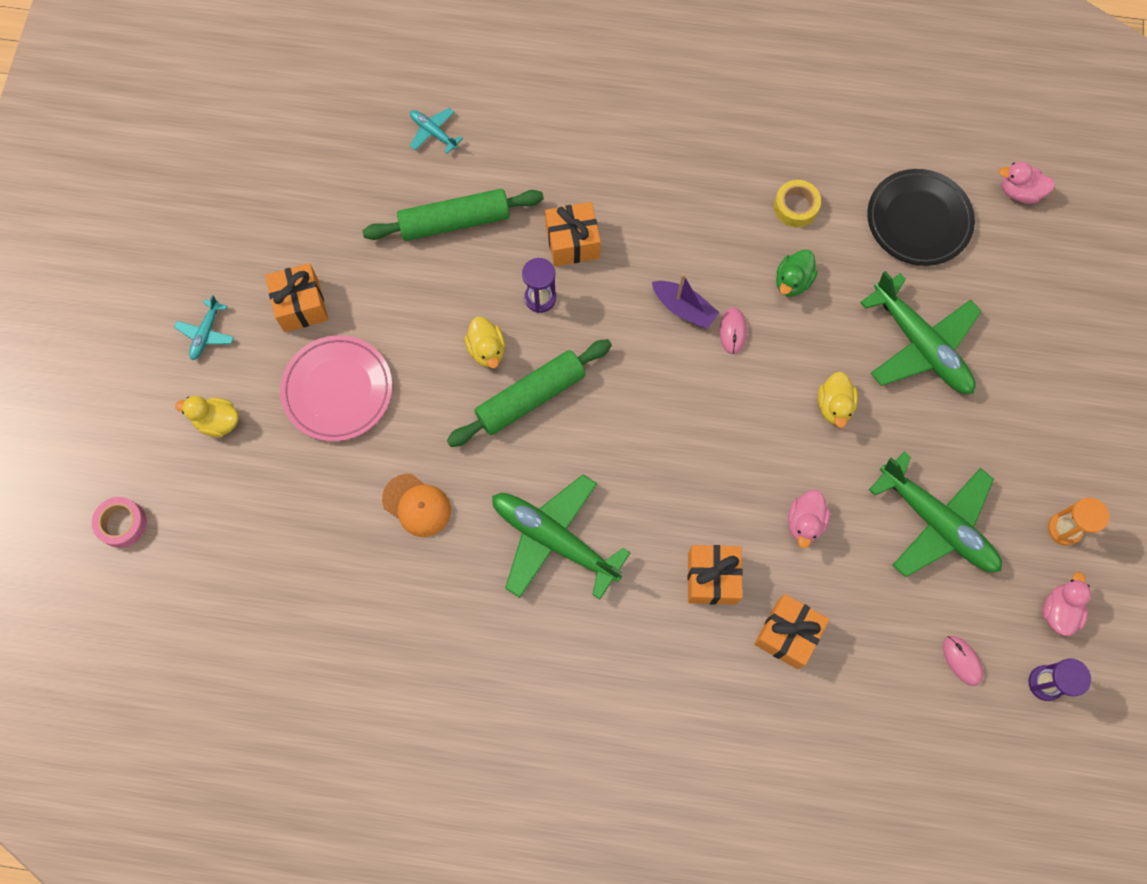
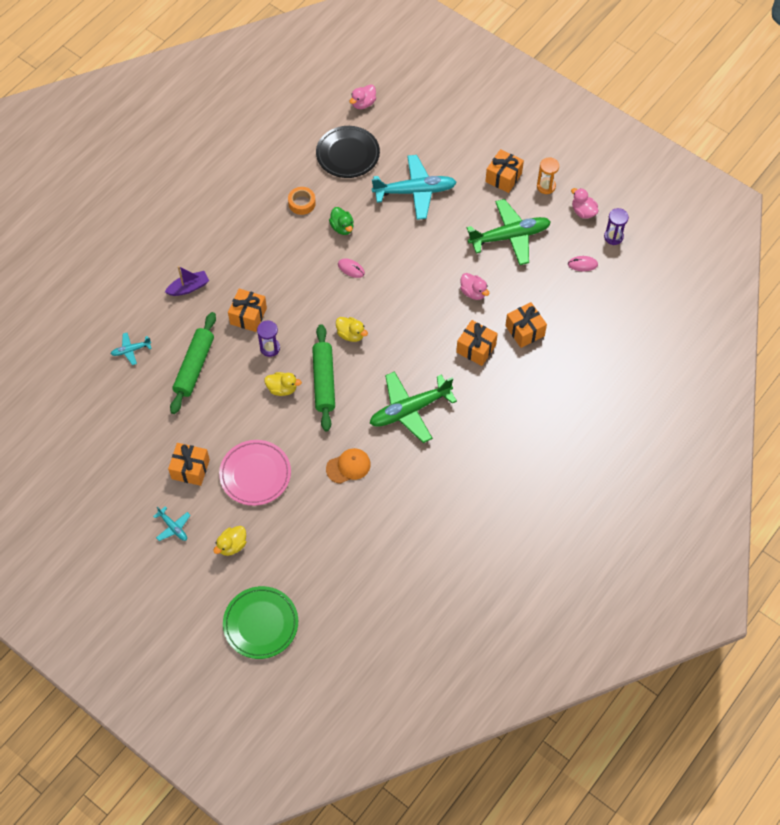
camera: 60 degrees left, 10 degrees down
pink tape [92,497,147,548] -> green plate [223,586,298,659]
purple boat [652,274,719,329] -> purple boat moved to [165,266,209,296]
yellow tape [774,180,821,227] -> orange tape [288,187,316,215]
yellow duck [818,372,858,428] -> yellow duck moved to [336,317,368,342]
green plane [860,271,982,394] -> turquoise plane [372,155,457,220]
none -> orange gift [485,149,524,193]

